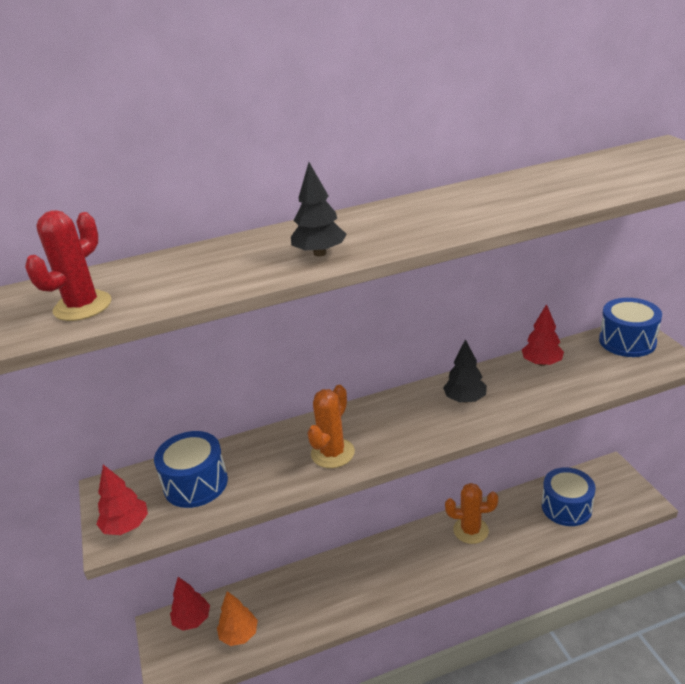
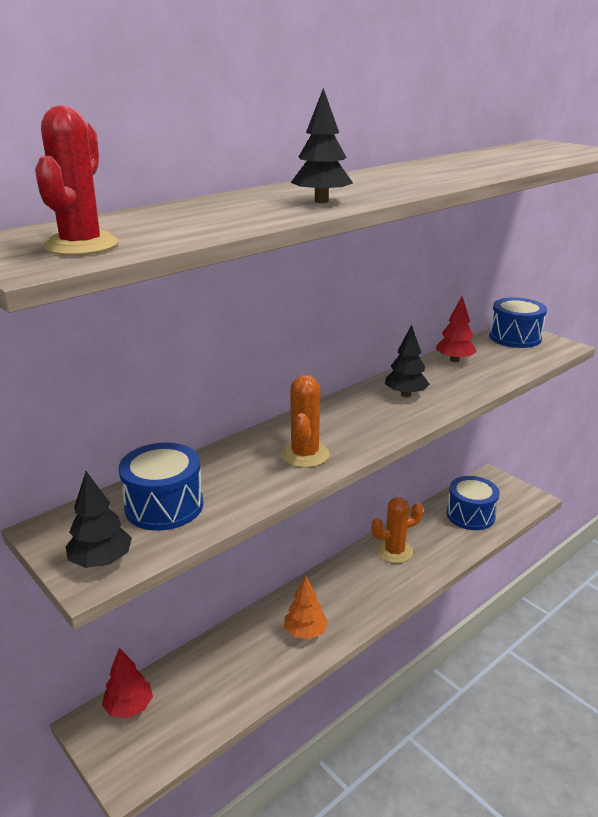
camera: 25 degrees left, 5 degrees down
red tree [96,465,148,535] -> black tree [65,471,132,568]
orange tree [217,591,258,646] -> orange tree moved to [284,576,328,639]

